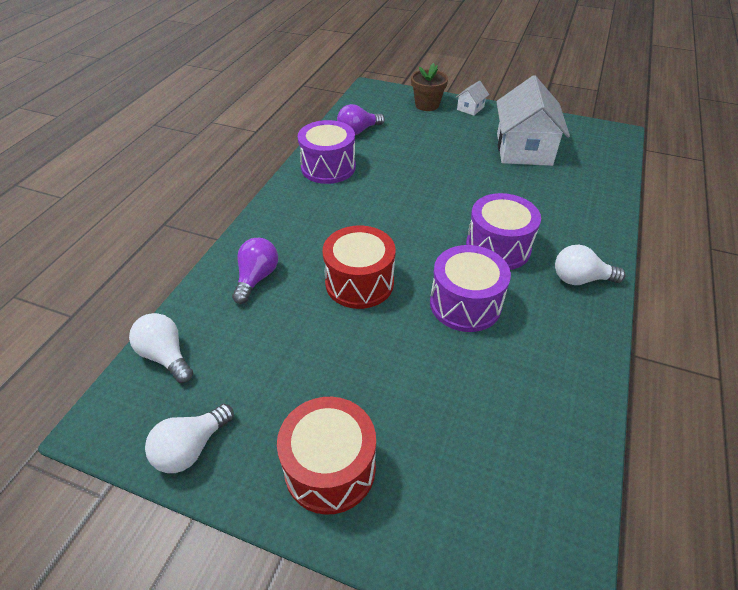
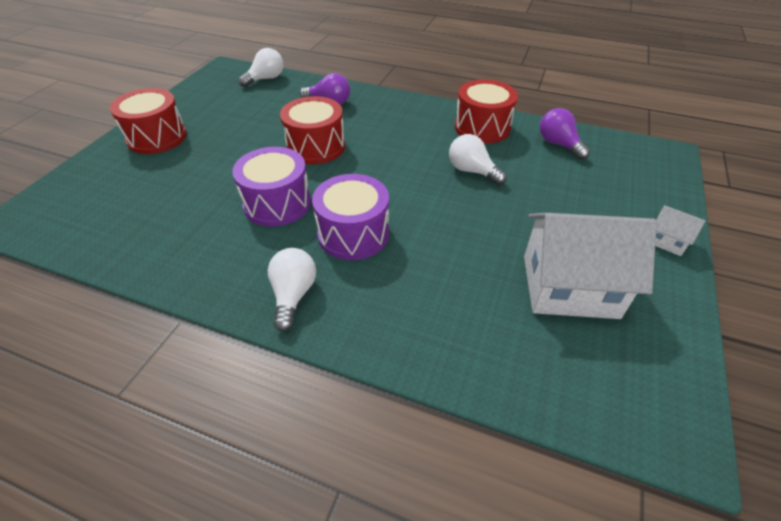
camera: 90 degrees right, 0 degrees up
white light bulb [145,404,234,473] -> white light bulb moved to [449,134,507,185]
purple drum [298,120,356,184] -> red drum [455,79,518,144]
brown flower pot [411,63,448,111] -> none

